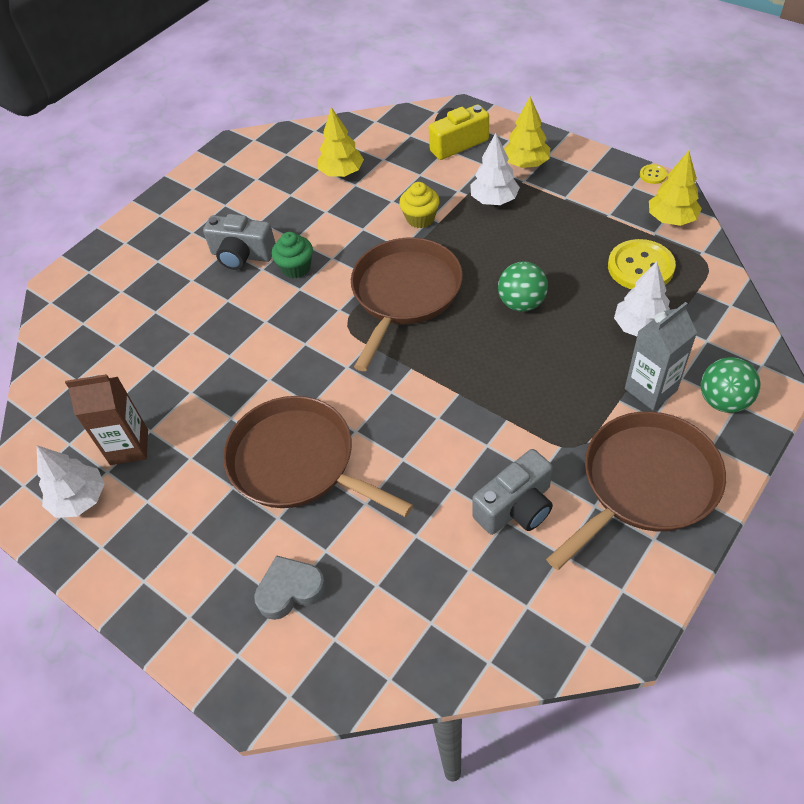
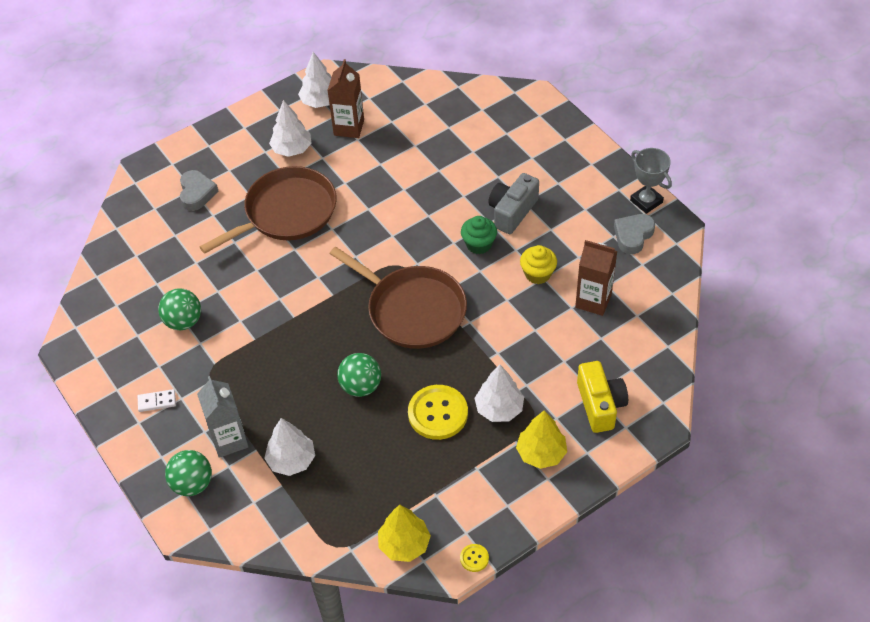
camera: 105 degrees right, 0 degrees up
yellow tree [318,107,364,177] -> brown carton [575,240,617,316]
yellow cupcake [399,182,440,228] -> yellow cupcake moved to [520,245,557,284]
grey camera [472,449,553,535] -> green ball [158,288,201,330]
brown pan [546,411,726,570] -> white domino [138,389,176,412]
yellow button [608,239,676,289] -> yellow button moved to [408,385,468,440]
none -> white tree [269,100,312,157]
none -> grey heart [614,214,655,254]
none -> grey trophy [630,148,672,214]

